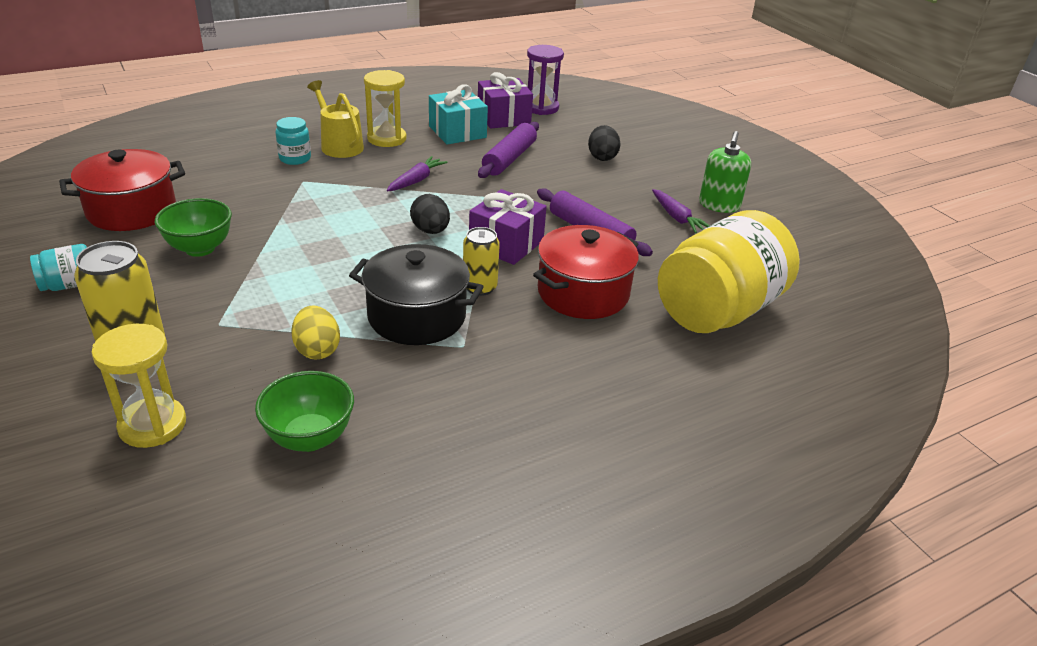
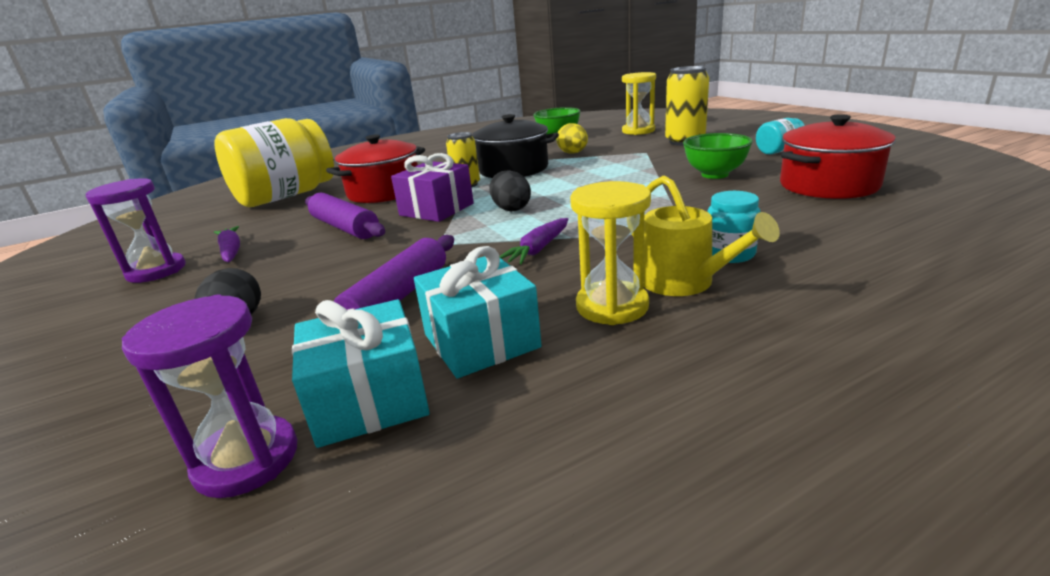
camera: 175 degrees left, 10 degrees down
purple gift [478,72,533,129] -> turquoise gift [292,299,430,448]
green soap dispenser [699,131,751,213] -> purple hourglass [86,178,186,283]

